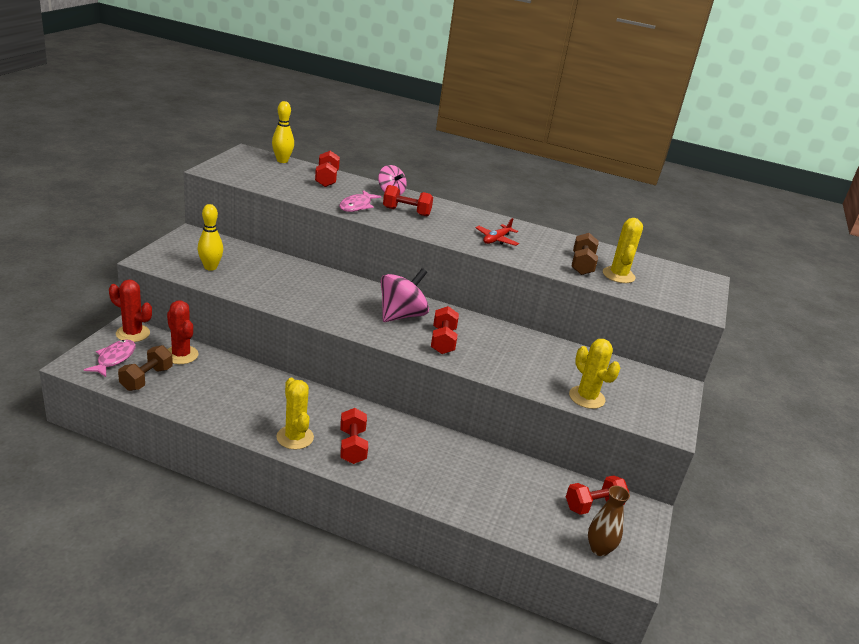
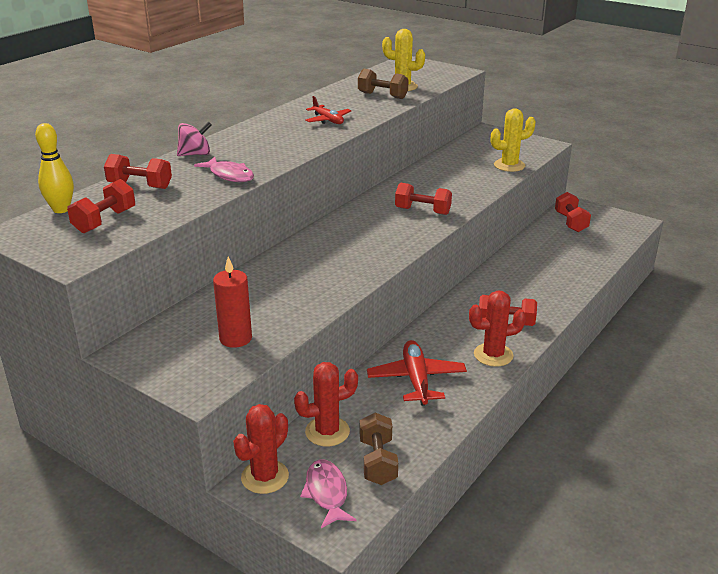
camera: 70 degrees left, 0 degrees up
pink fish [84,339,136,377] -> pink fish turned 45 degrees clockwise [300,460,356,528]
brown dumbbell [118,345,173,391] -> brown dumbbell turned 45 degrees clockwise [360,413,398,485]
yellow bowling pin [197,204,223,271] -> red candle [213,257,252,348]
yellow cactus [276,378,314,450] -> red cactus [469,290,526,367]
pink spinning top [381,268,429,322] -> none
red dumbbell [383,185,433,216] -> red dumbbell moved to [67,179,135,233]
brown vase [588,486,630,556] -> none
none -> red plane [367,340,467,406]

